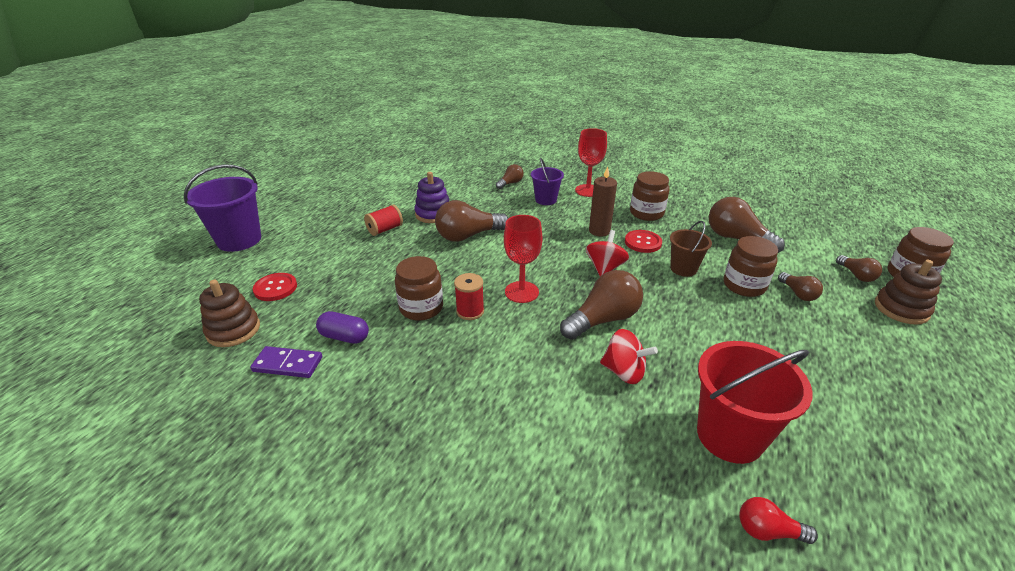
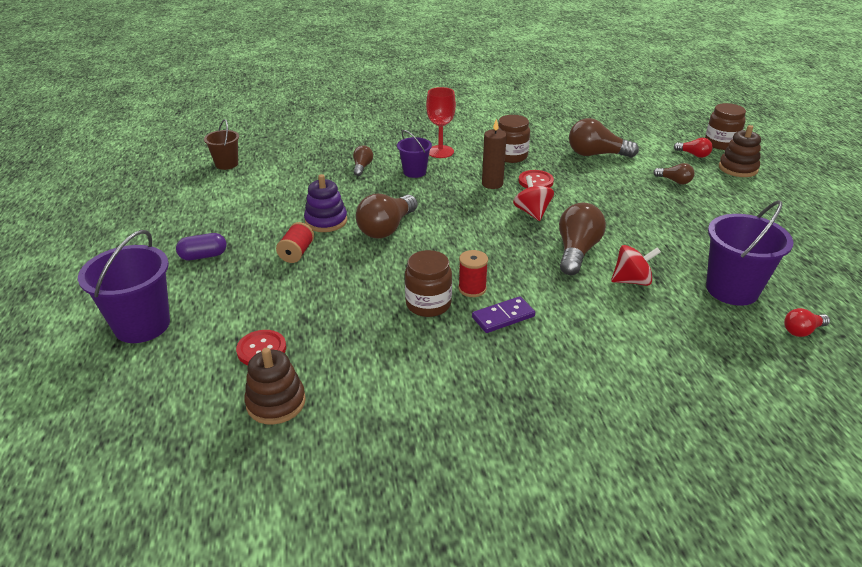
camera: 35 degrees left, 0 degrees up
purple domino [250,346,322,378] -> purple domino moved to [472,296,535,333]
purple capsule [316,311,369,344] -> purple capsule moved to [176,233,227,260]
red goblet [504,215,543,303] -> none
brown bucket [670,221,712,277] -> brown bucket moved to [204,119,239,170]
red bucket [697,341,813,464] -> purple bucket [706,200,793,306]
brown jar [724,236,778,297] -> none
brown light bulb [836,255,882,282] -> red light bulb [674,138,713,158]

